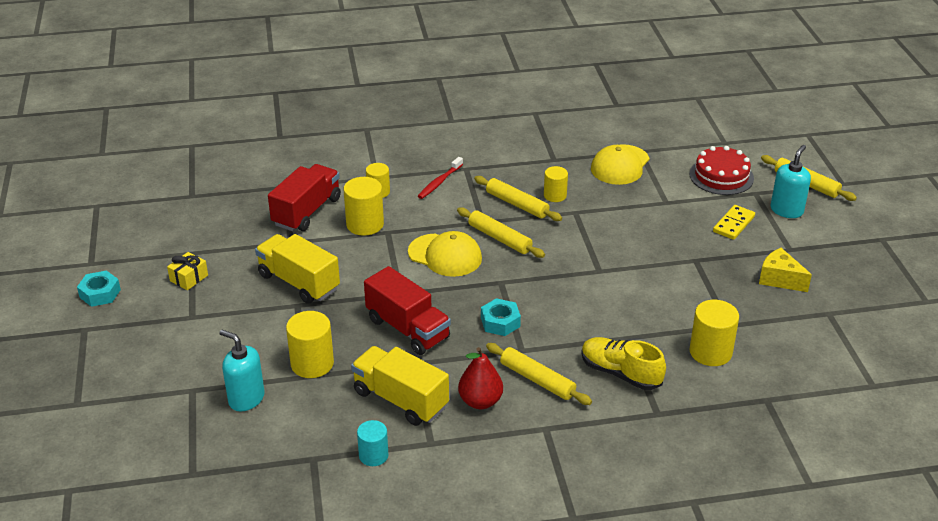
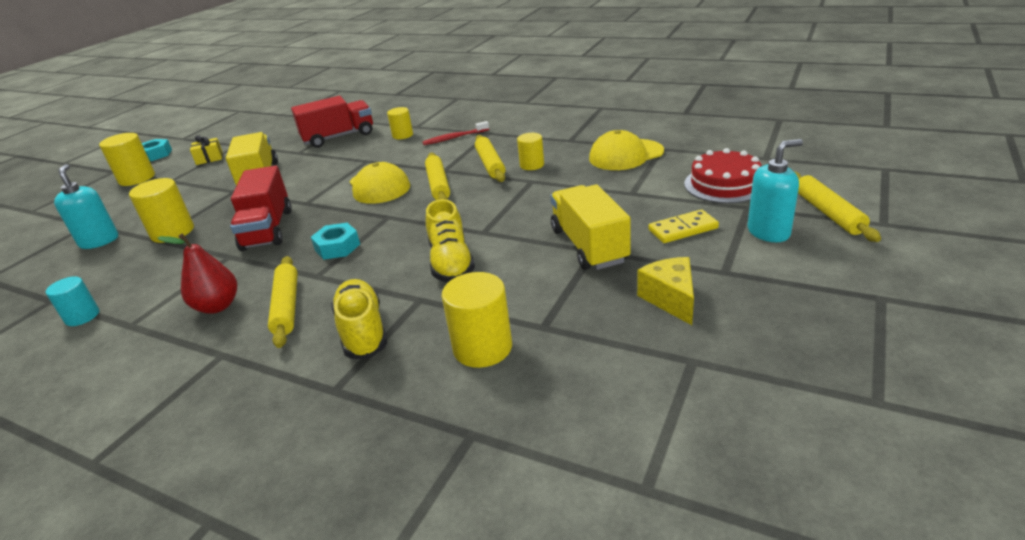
camera: 40 degrees right, 5 degrees down
yellow cylinder [343,177,384,236] -> yellow cylinder moved to [99,133,155,186]
yellow truck [351,346,449,426] -> yellow truck moved to [550,184,630,270]
none -> yellow shoe [426,199,475,283]

